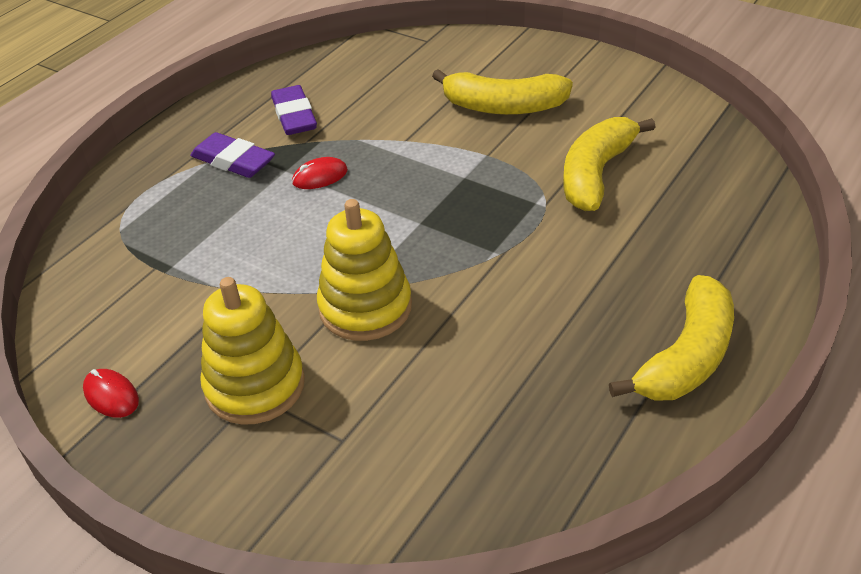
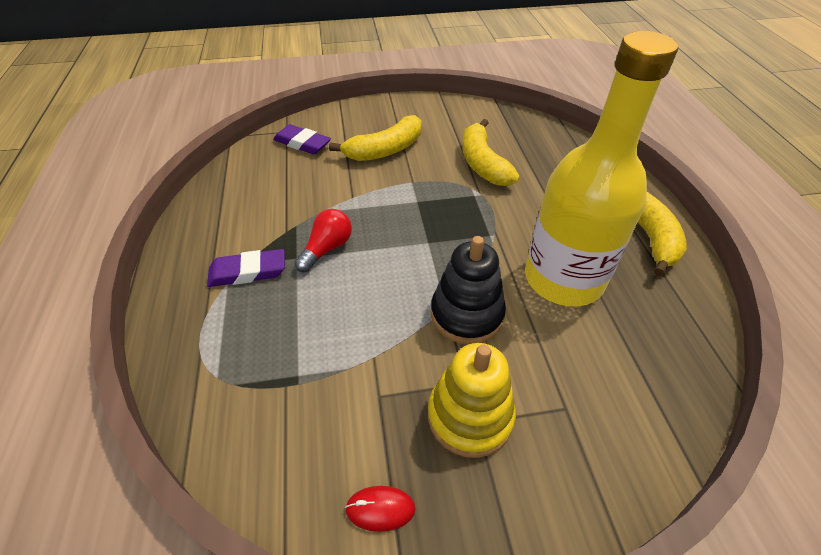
camera: 45 degrees left, 5 degrees up
purple eraser [271,85,317,135] -> purple eraser moved to [273,124,331,154]
red mouse [292,157,348,189] -> red light bulb [294,209,352,272]
yellow stacking toy [317,199,412,341] -> black stacking toy [431,236,506,344]
none -> yellow bottle [525,31,678,306]

